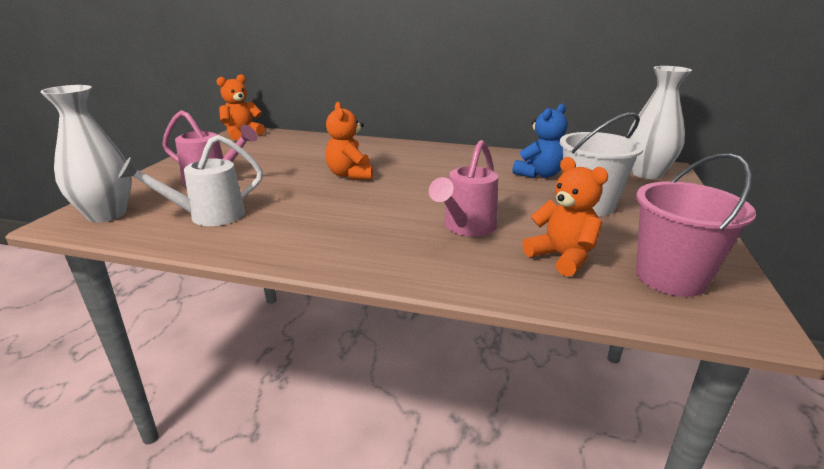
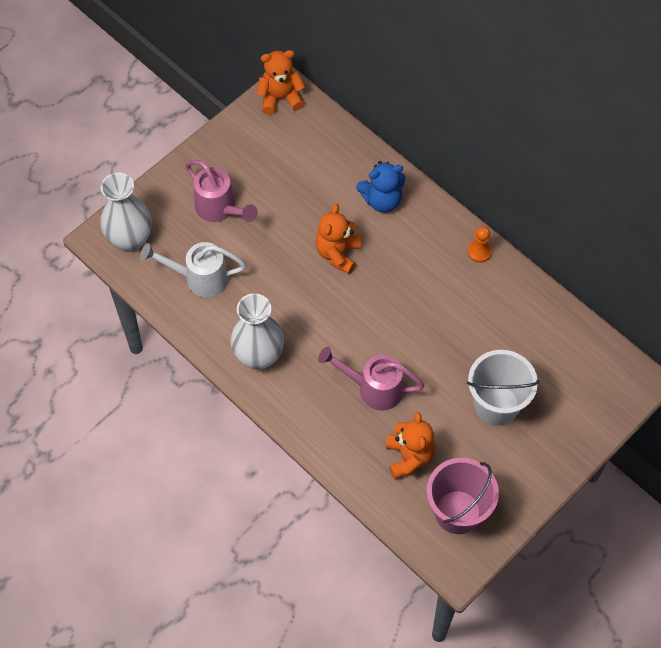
camera: 30 degrees right, 35 degrees up
pink watering can [429,140,498,236] -> pink watering can turned 45 degrees clockwise [318,347,425,411]
blue teddy bear [513,104,567,178] -> blue teddy bear moved to [356,161,406,213]
white vase [628,66,692,179] -> white vase moved to [231,293,284,370]
none -> orange pawn [467,226,492,263]

